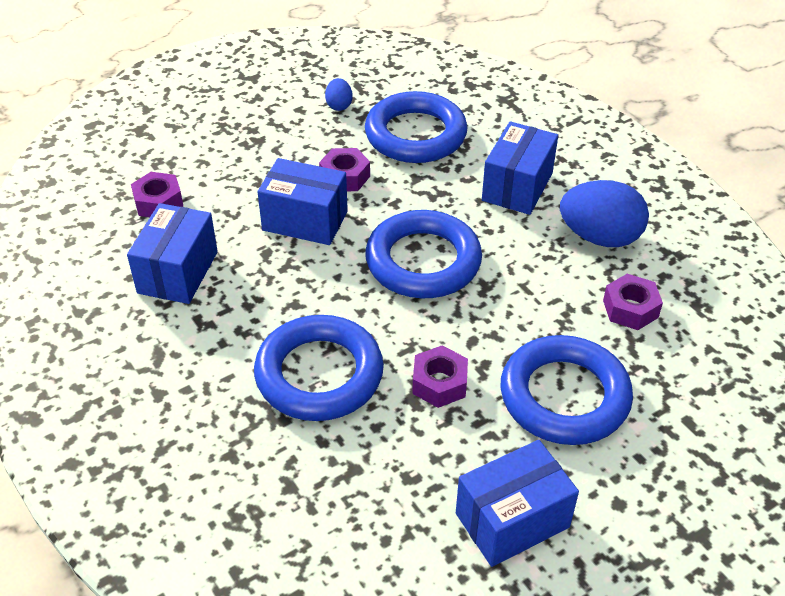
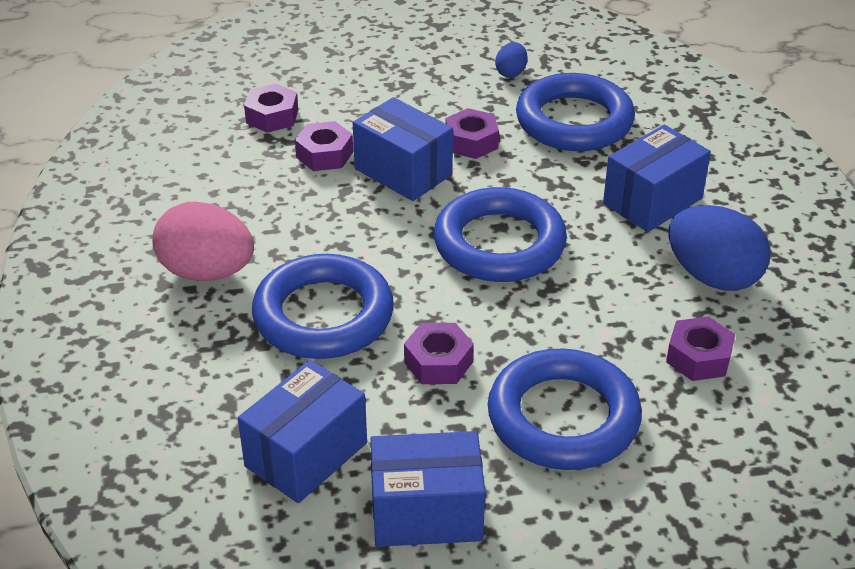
camera: 25 degrees right, 5 degrees down
blue box [127,203,218,304] -> blue box moved to [238,360,367,503]
none -> pink egg [152,201,254,281]
none -> purple nut [295,121,353,171]

